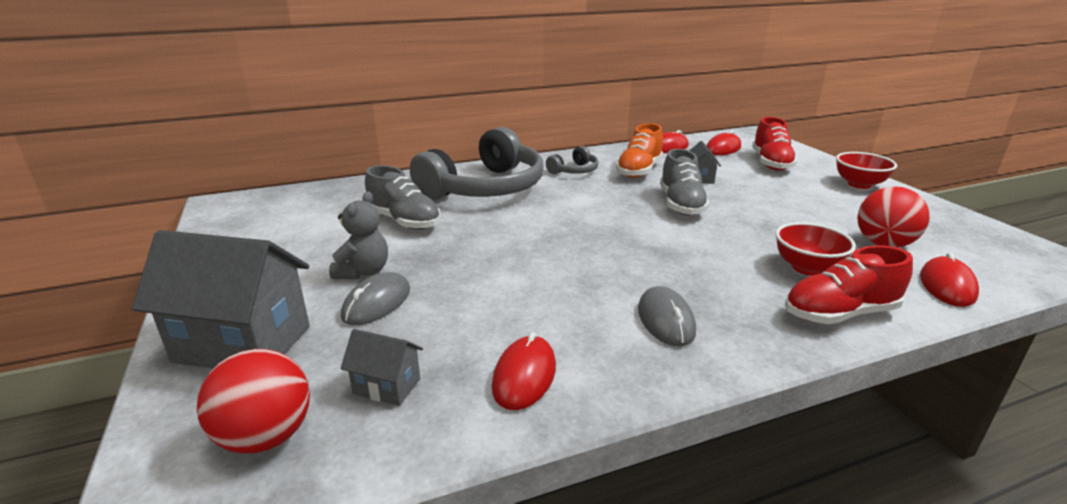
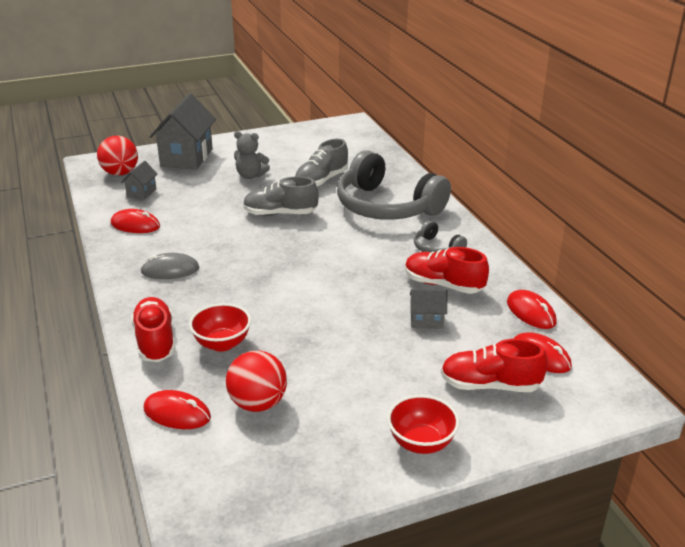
camera: 90 degrees right, 5 degrees up
grey mouse [341,272,410,325] -> none
orange shoe [616,123,663,178] -> red shoe [405,247,489,294]
grey shoe [660,149,710,216] -> grey shoe moved to [243,176,319,216]

